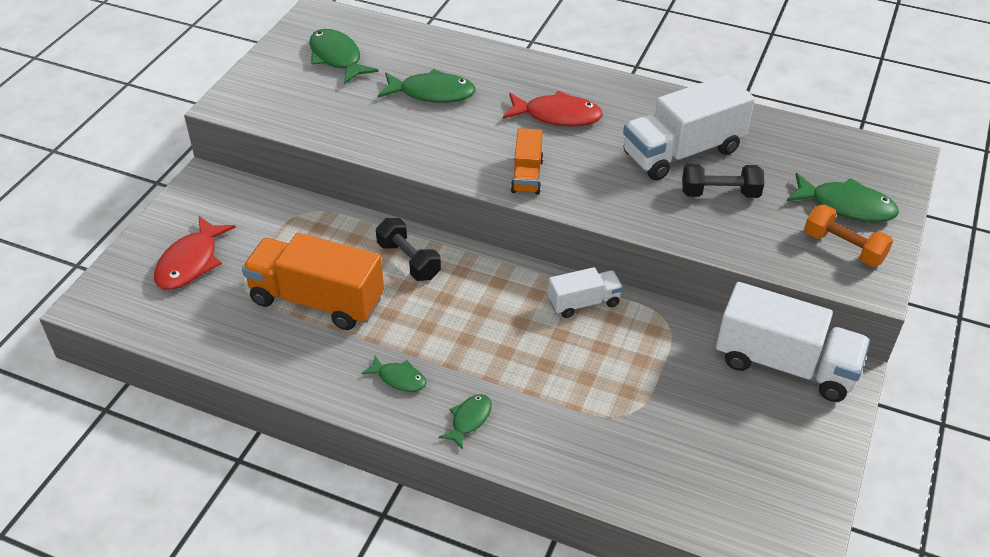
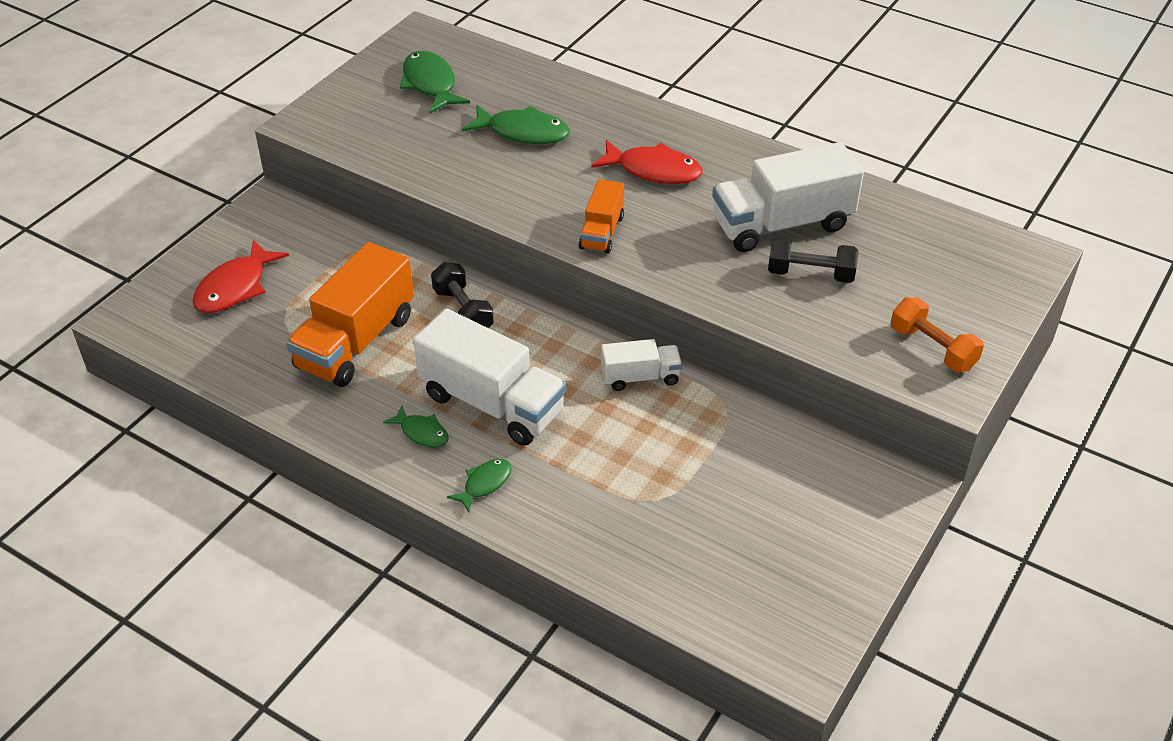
camera: 10 degrees right, 0 degrees up
orange truck [242,233,384,330] -> orange truck turned 90 degrees counterclockwise [286,242,414,387]
white truck [716,282,870,402] -> white truck moved to [413,309,566,446]
green fish [787,173,899,222] -> none

